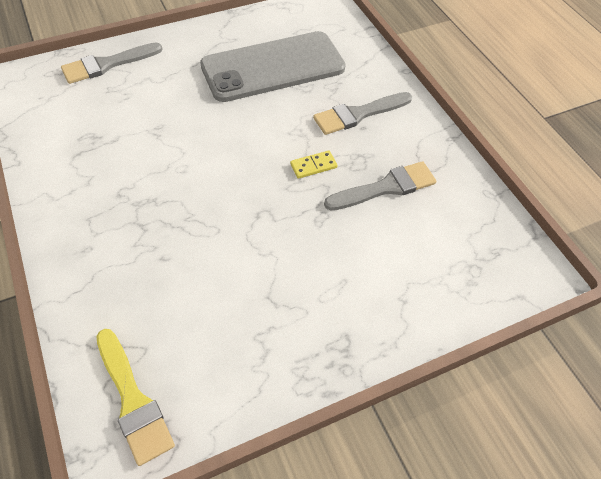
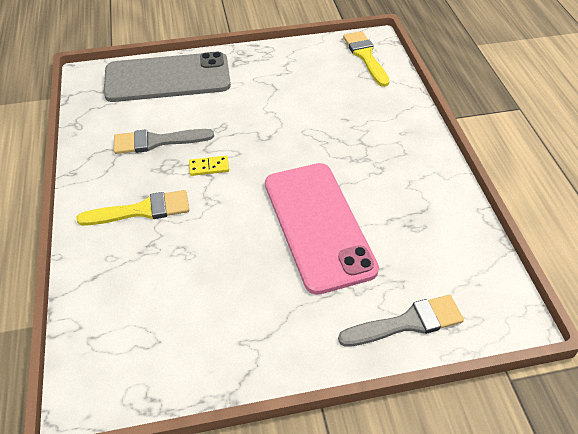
camera: 165 degrees left, 5 degrees down
grey phone [200,31,346,102] -> grey phone moved to [103,52,231,102]
grey brush [313,92,412,135] -> yellow brush [76,190,189,226]
none -> pink phone [265,163,379,295]

